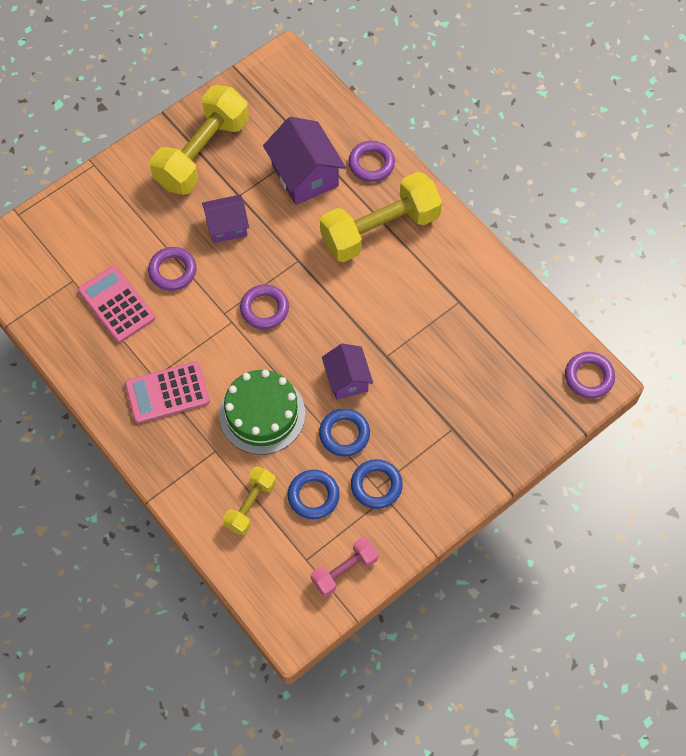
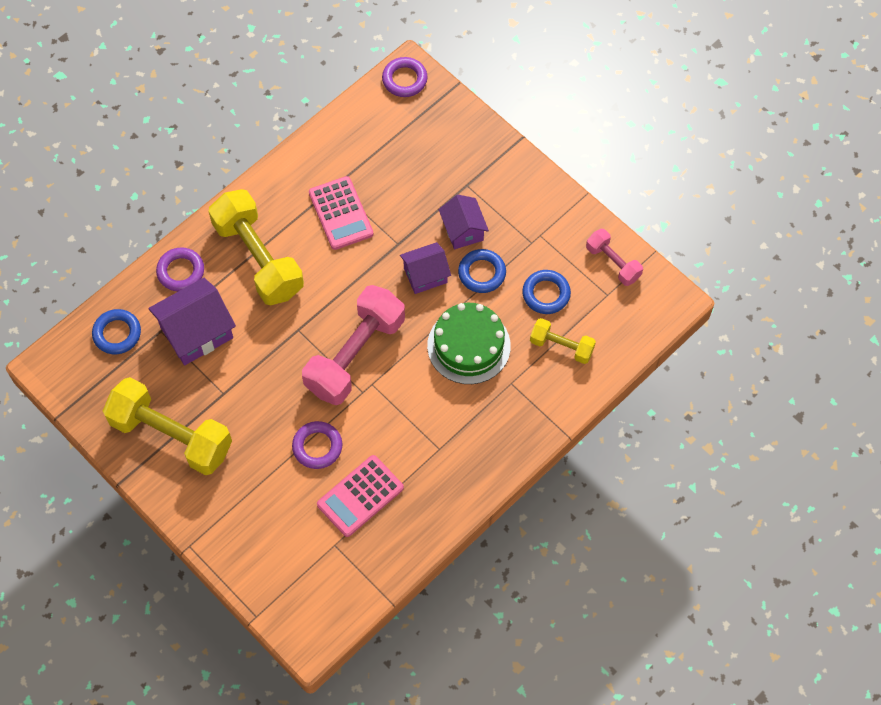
camera: 95 degrees left, 0 degrees up
pink calculator [125,361,210,423] -> pink calculator moved to [309,176,373,250]
purple house [202,195,249,243] -> purple house moved to [438,195,489,249]
purple ring [240,284,289,329] -> pink dumbbell [302,285,405,405]
blue ring [351,459,403,509] -> blue ring moved to [92,309,141,354]

